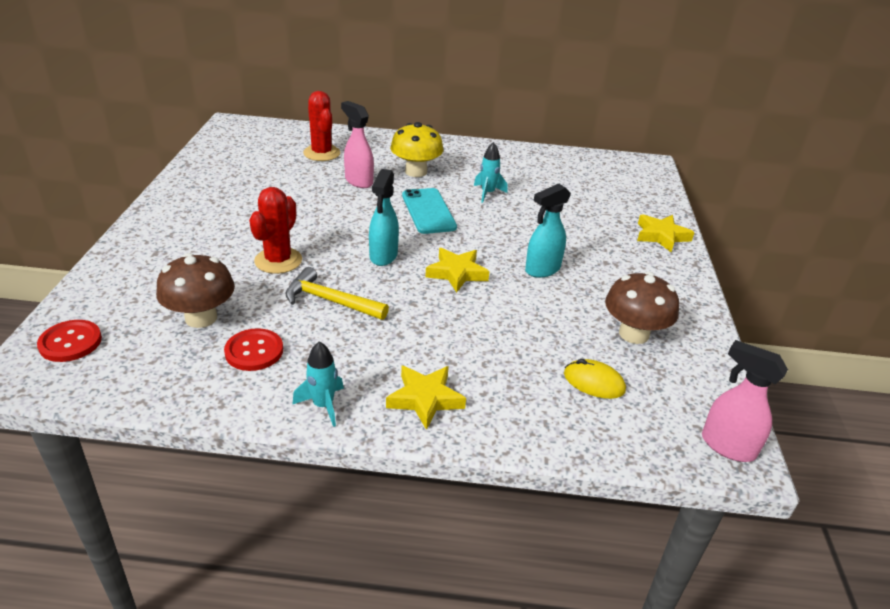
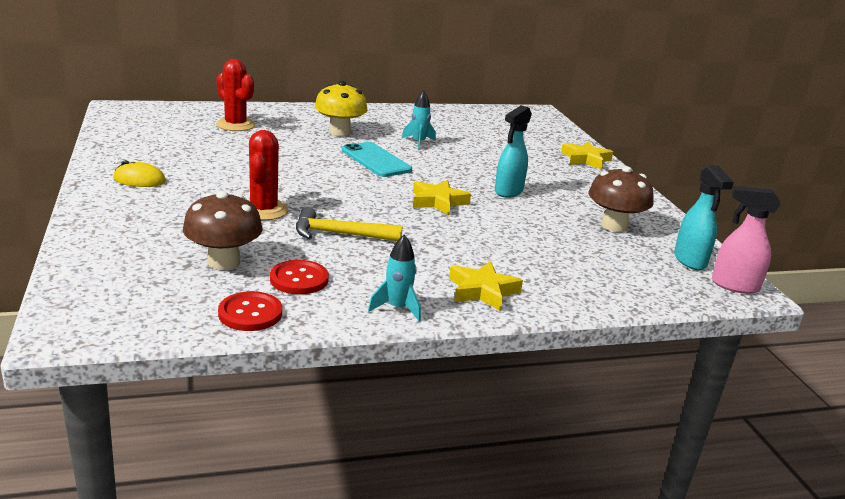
camera: 20 degrees left, 10 degrees down
red button [37,320,102,362] -> red button moved to [218,291,282,331]
pink spray bottle [341,101,374,188] -> none
turquoise spray bottle [369,169,399,266] -> turquoise spray bottle moved to [674,165,734,270]
yellow mouse [564,359,626,399] -> yellow mouse moved to [113,160,166,187]

